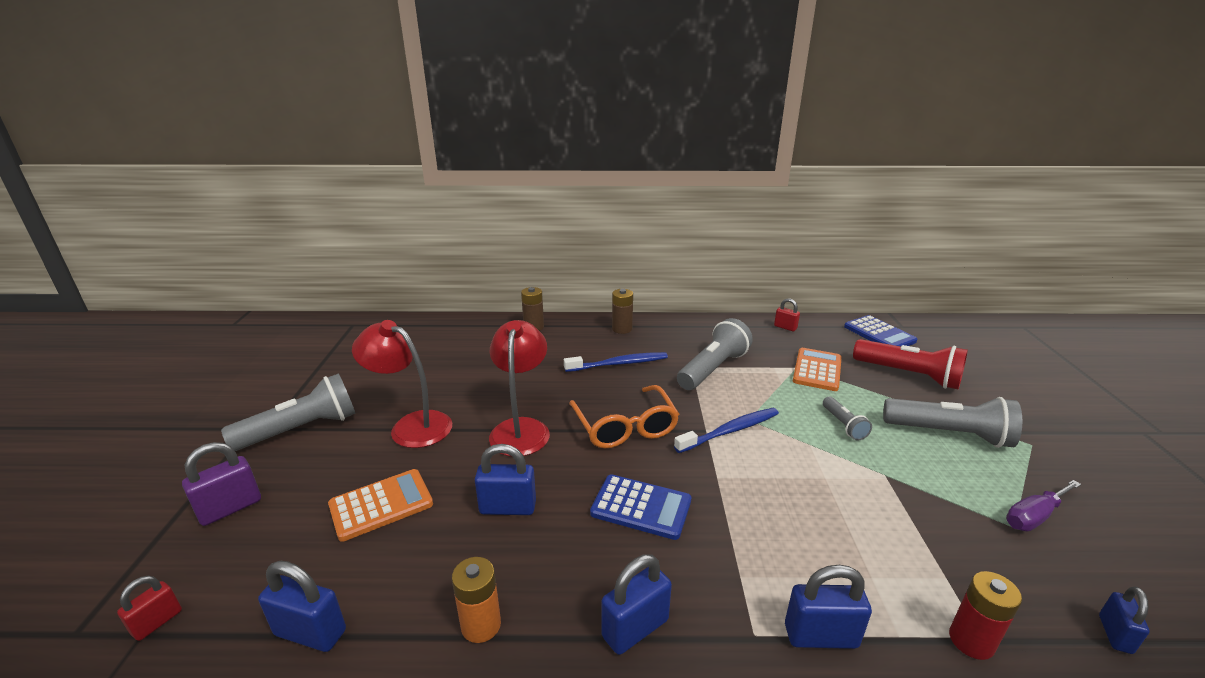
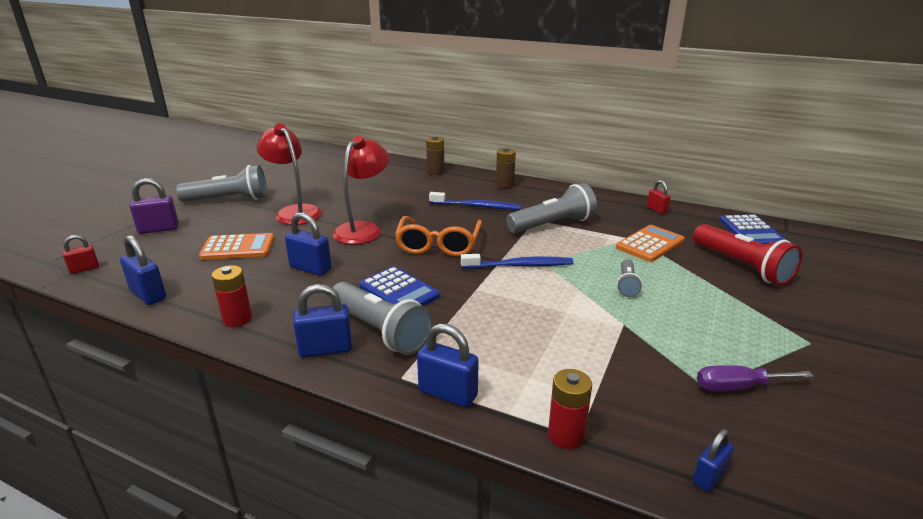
camera: 25 degrees right, 0 degrees up
orange battery [452,557,501,643] -> red battery [212,265,252,327]
grey flashlight [883,397,1022,448] -> grey flashlight moved to [330,282,433,355]

